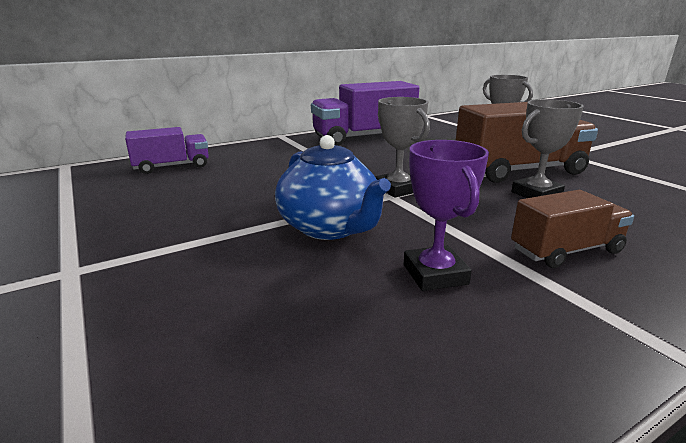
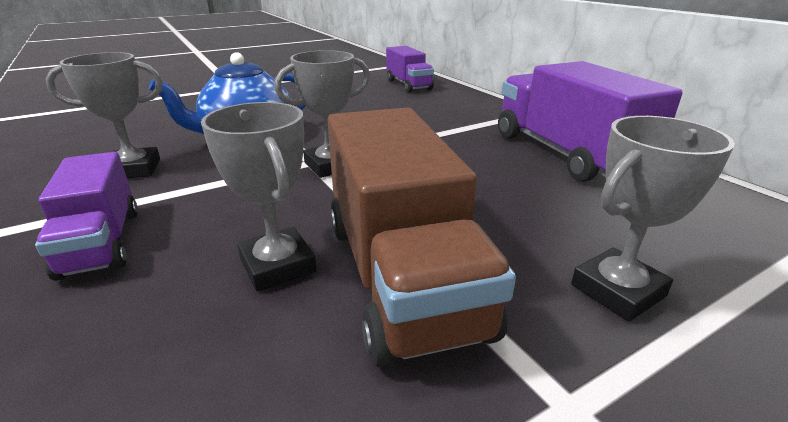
camera: 90 degrees right, 5 degrees up
purple trophy [404,140,489,291] -> grey trophy [46,52,163,178]
brown truck [511,190,634,268] -> purple truck [35,152,138,281]

